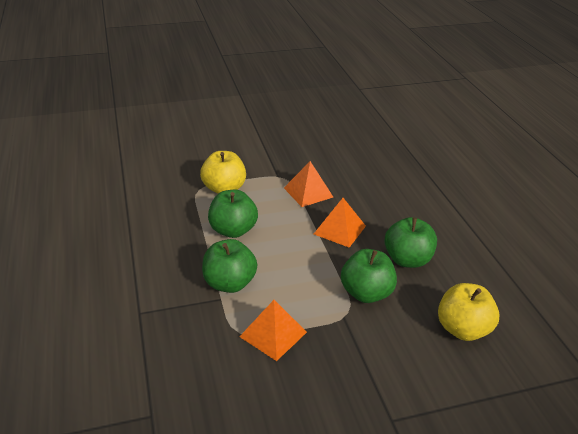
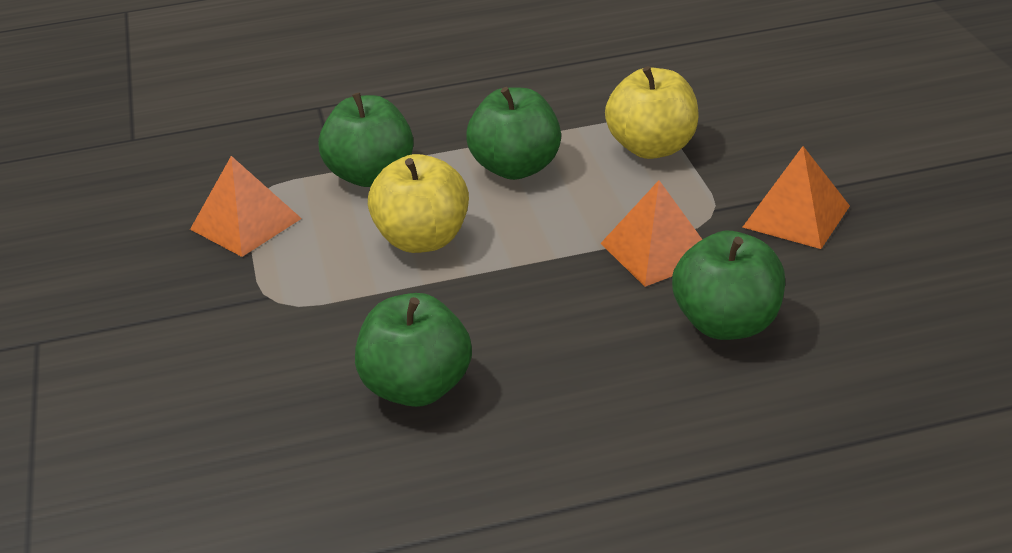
camera: 95 degrees right, 0 degrees up
orange pyramid [314,198,366,248] -> orange pyramid moved to [742,146,850,249]
green apple [341,249,397,303] -> green apple moved to [672,231,785,340]
yellow apple [438,283,500,341] -> yellow apple moved to [368,154,469,253]

